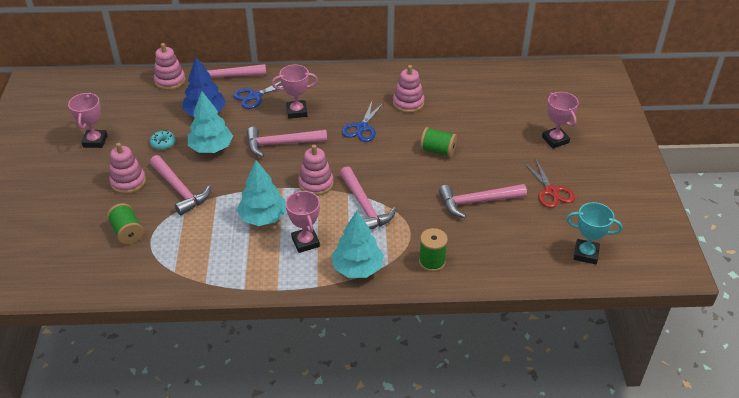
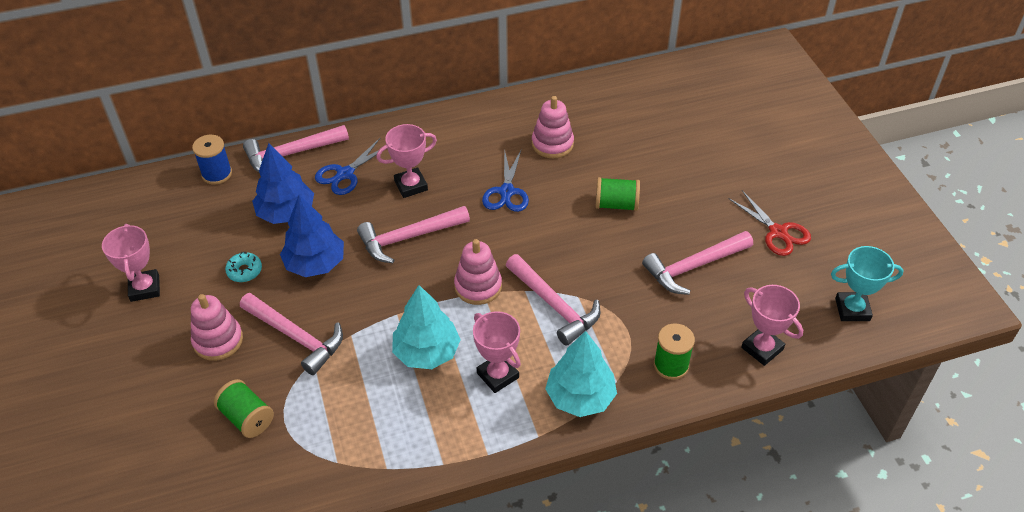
camera: 15 degrees left, 5 degrees up
pink stacking toy [154,43,185,90] -> blue spool [192,135,232,185]
turquoise tree [188,91,233,153] -> blue tree [280,195,344,277]
pink trophy [542,92,579,148] -> pink trophy moved to [741,285,803,366]

